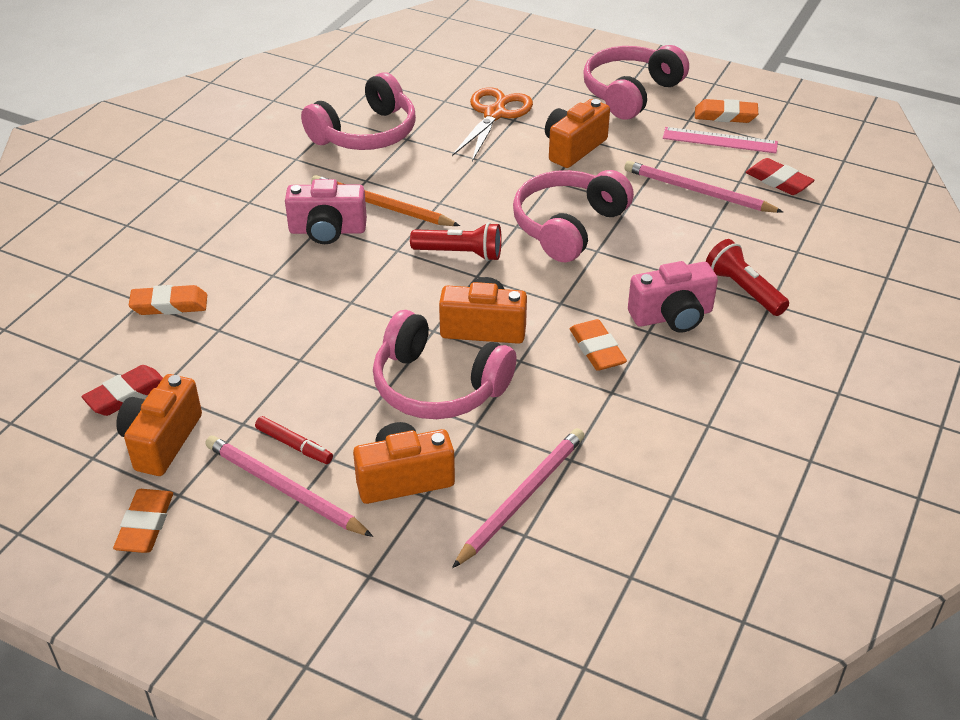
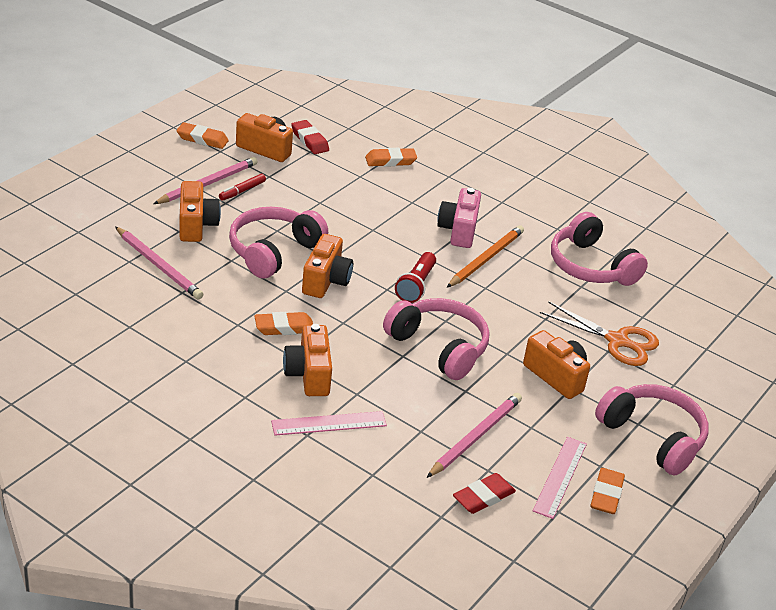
camera: 95 degrees right, 5 degrees down
orange eraser [129,285,207,315] -> orange eraser turned 75 degrees clockwise [365,148,417,167]
pink camera [628,261,718,333] -> orange camera [283,324,332,396]
red flashlight [706,239,789,316] -> pink ruler [271,411,387,436]

